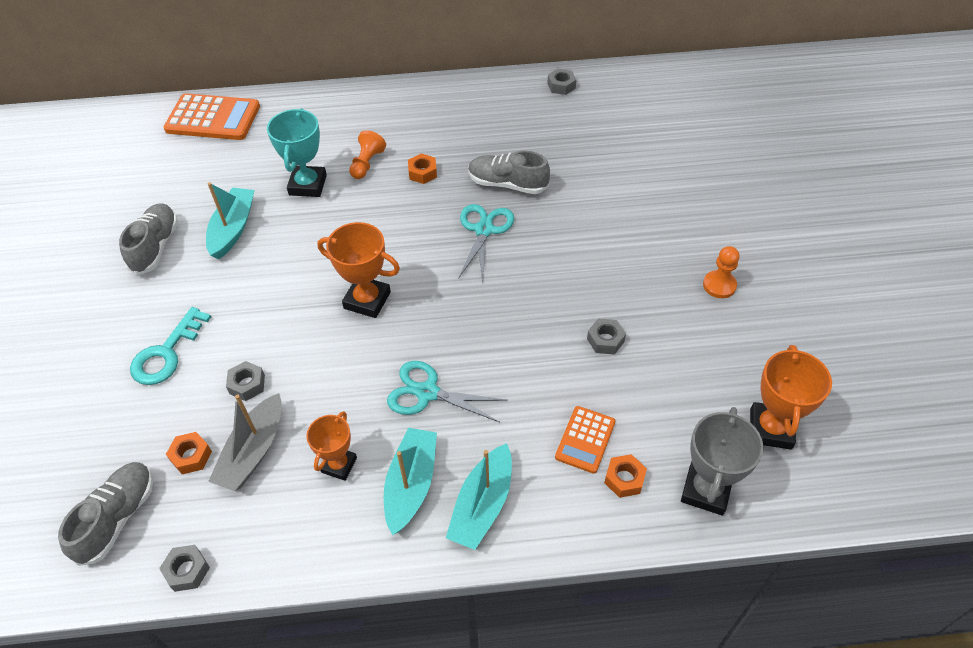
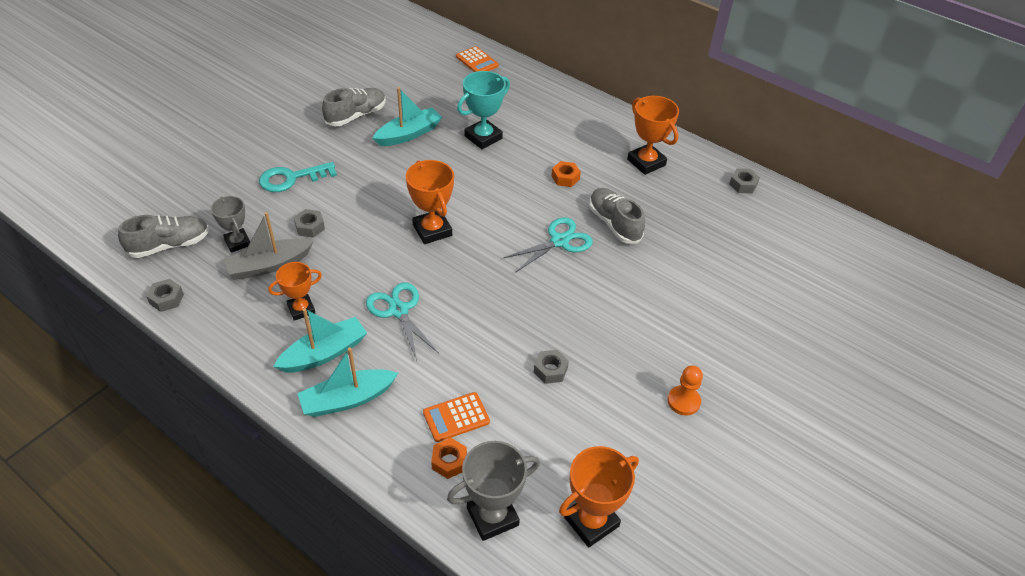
camera: 40 degrees right, 5 degrees down
orange calculator [164,93,260,140] -> orange calculator [456,46,499,72], size x0.57
orange nut [166,432,212,474] -> grey trophy [211,196,250,253]
orange pawn [349,130,386,179] -> none
none -> orange trophy [627,96,679,175]

